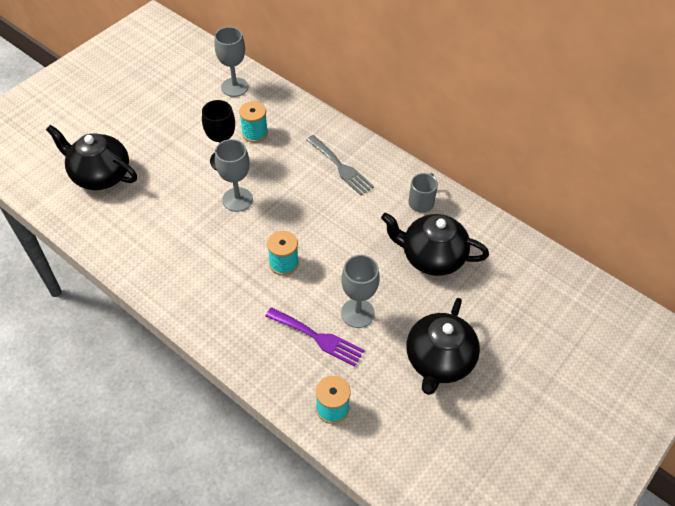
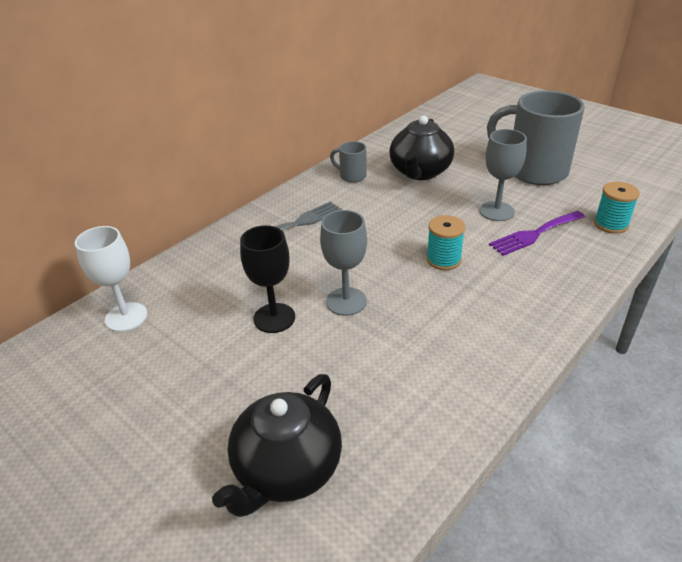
camera: 85 degrees left, 15 degrees down
grey goblet [214,27,248,97] -> white goblet [75,226,147,332]
turquoise spool [239,101,268,143] -> none
purple fork [265,307,365,367] -> purple fork turned 150 degrees counterclockwise [489,211,585,256]
black teapot [406,298,480,395] -> grey mug [487,90,585,185]

